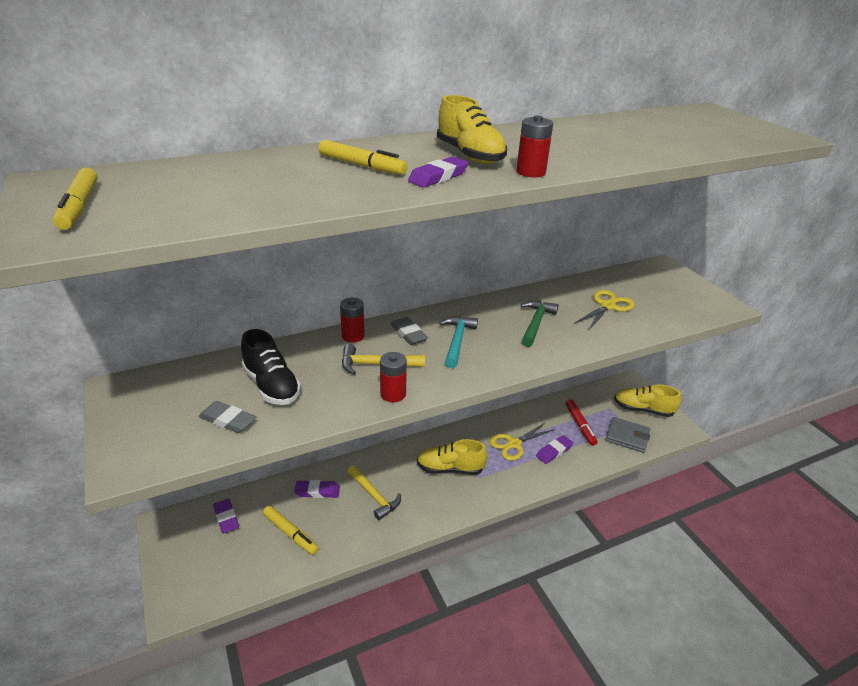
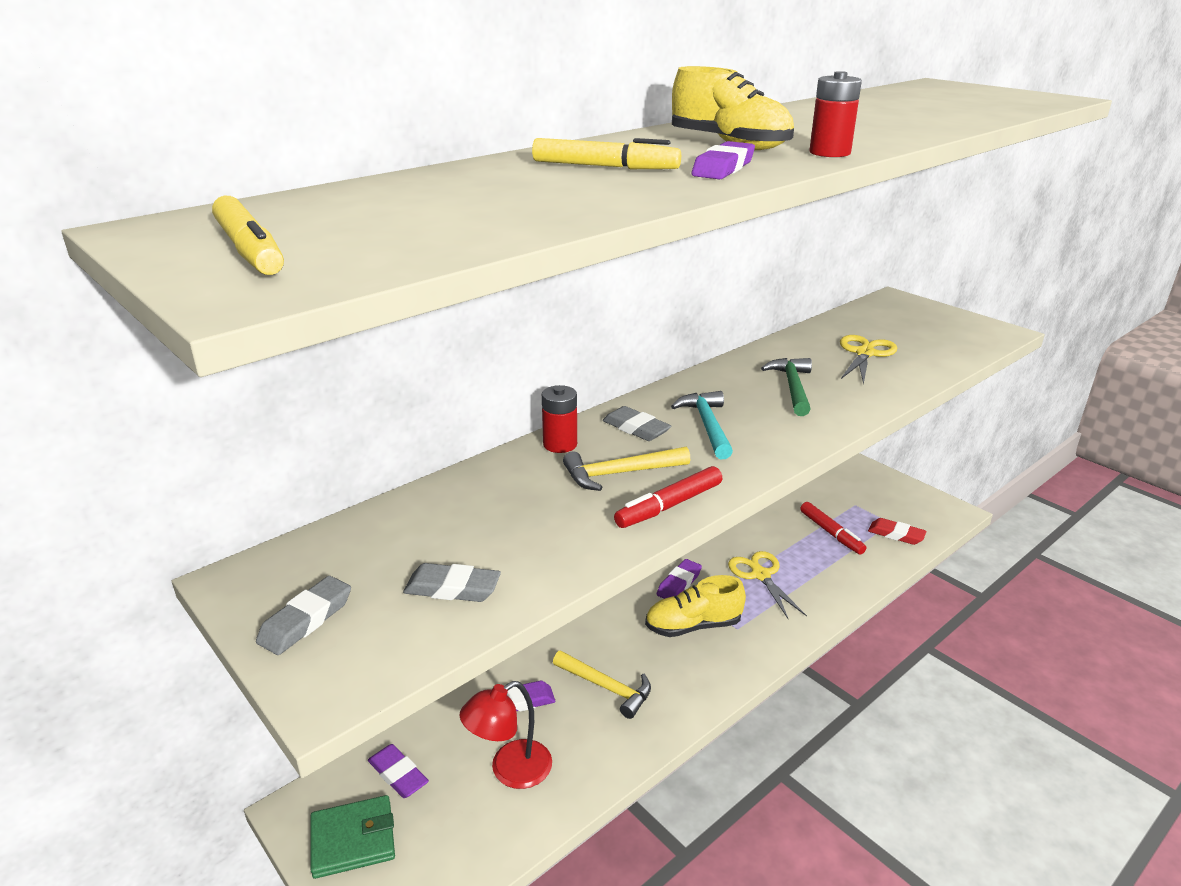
camera: 15 degrees left, 5 degrees down
black shoe [241,329,301,405] -> none
yellow marker [263,506,319,555] -> red lamp [460,681,552,789]
red battery [380,352,407,402] -> red marker [614,466,722,528]
yellow scissors [490,422,555,461] -> yellow scissors turned 120 degrees clockwise [728,551,807,620]
purple eraser [536,435,573,464] -> purple eraser moved to [657,559,702,599]
grey wallet [606,417,650,453] -> red eraser [868,518,927,545]
yellow shoe [614,385,681,417] -> none
none -> grey eraser [256,576,351,655]
none -> green wallet [311,795,395,879]

